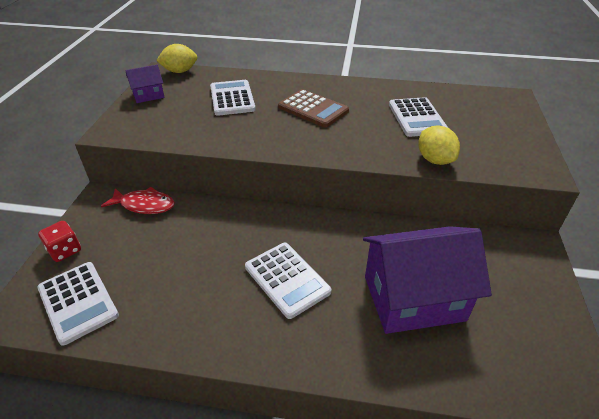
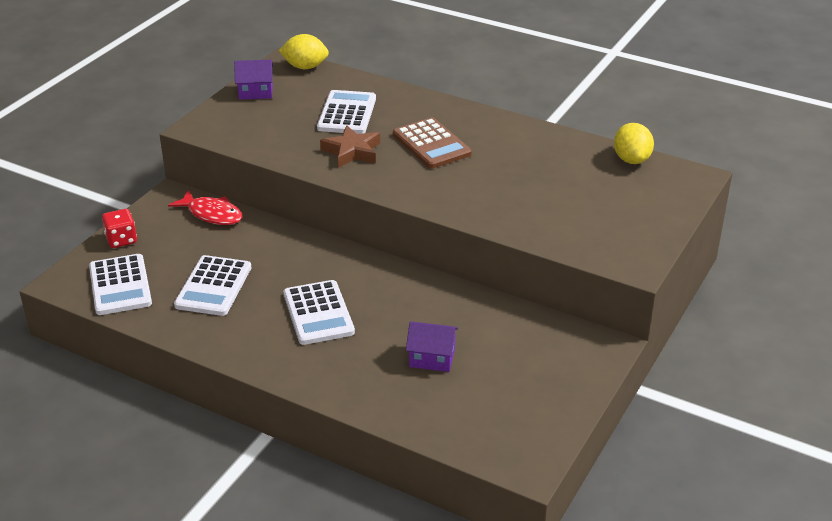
camera: 20 degrees right, 5 degrees down
purple house [363,226,492,334] -> purple house [406,321,458,372], size x0.47
white calculator [389,97,448,137] -> white calculator moved to [174,255,252,316]
yellow lemon [418,125,460,165] -> yellow lemon moved to [614,123,654,164]
none -> brown star [320,125,380,168]

